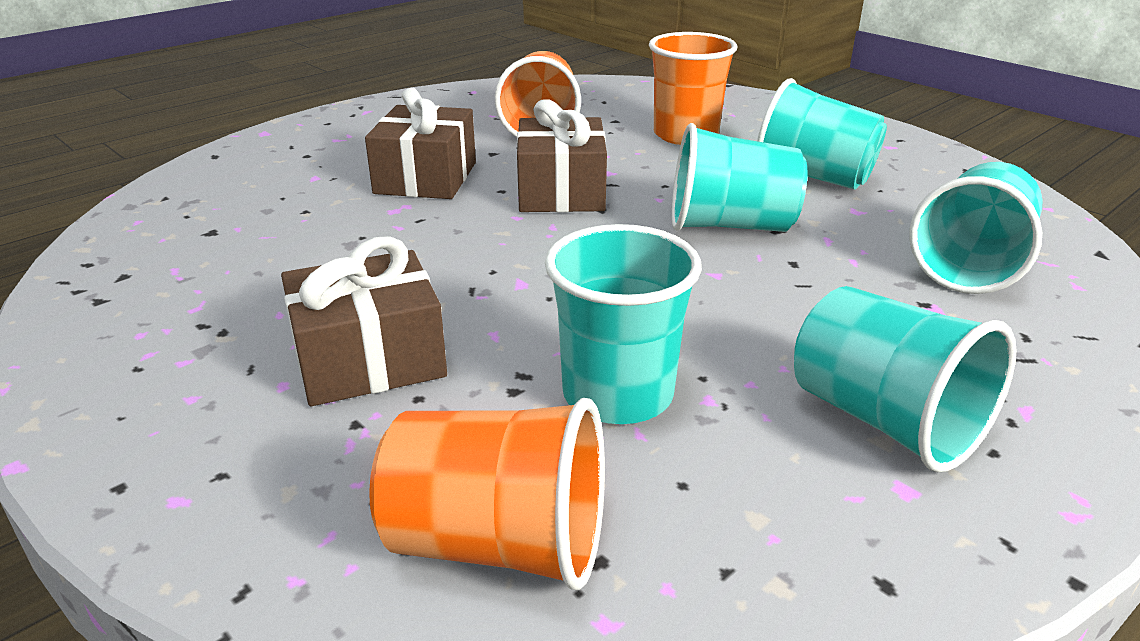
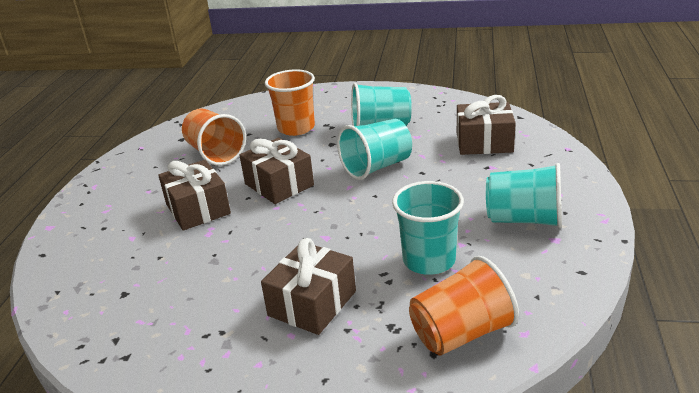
camera: 35 degrees left, 0 degrees up
turquoise cup [910,162,1043,294] -> brown gift [457,95,516,155]

